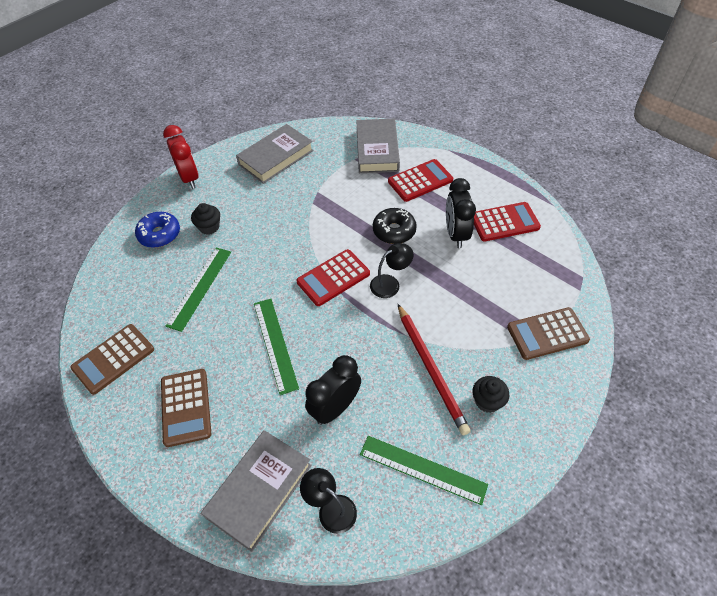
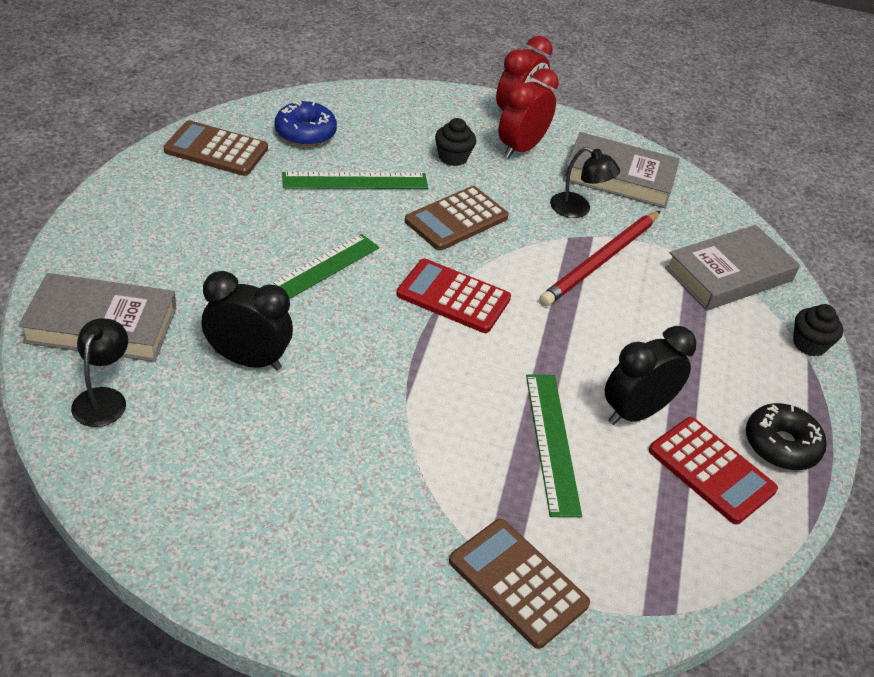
camera: 55 degrees right, 10 degrees down
blue donut [135,212,180,248] -> blue donut moved to [275,100,337,146]
brown calculator [161,369,211,447] -> brown calculator moved to [405,186,509,251]
green ruler [360,436,488,505] -> green ruler moved to [526,374,582,517]
black lamp [370,243,414,298] -> black lamp moved to [550,147,620,218]
black donut [373,208,417,244] -> black donut moved to [746,403,827,470]
red calculator [388,159,453,202] -> none
red pencil [398,304,471,435] -> red pencil moved to [539,211,660,306]
black cupcake [473,376,509,413] -> black cupcake moved to [793,304,843,356]
none -> red clock [498,68,559,159]

